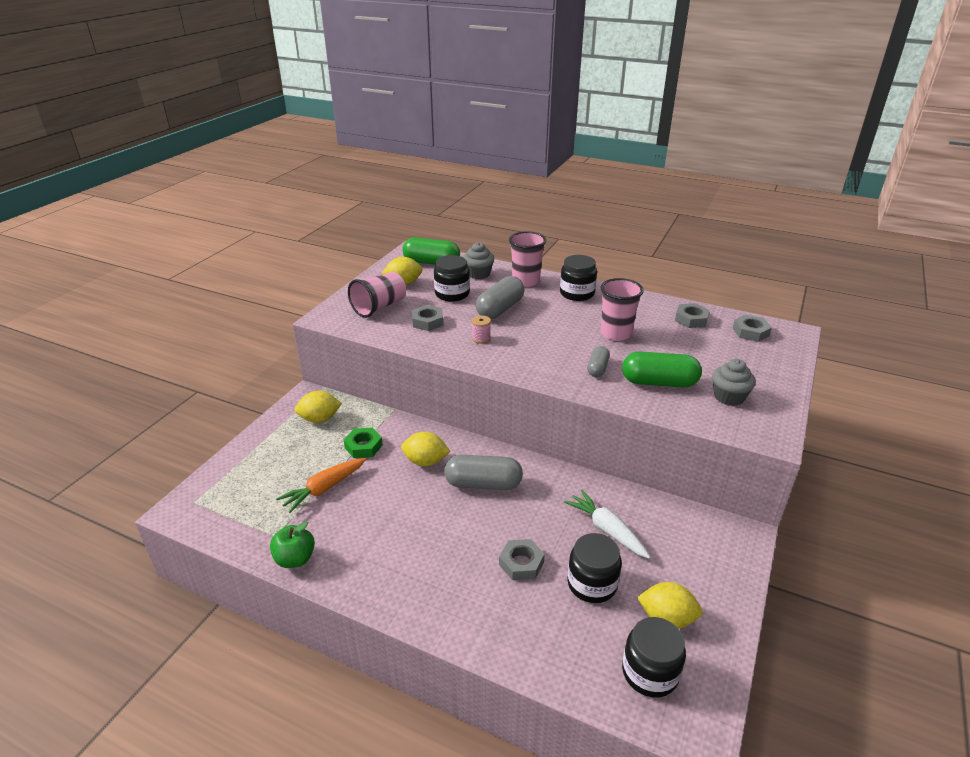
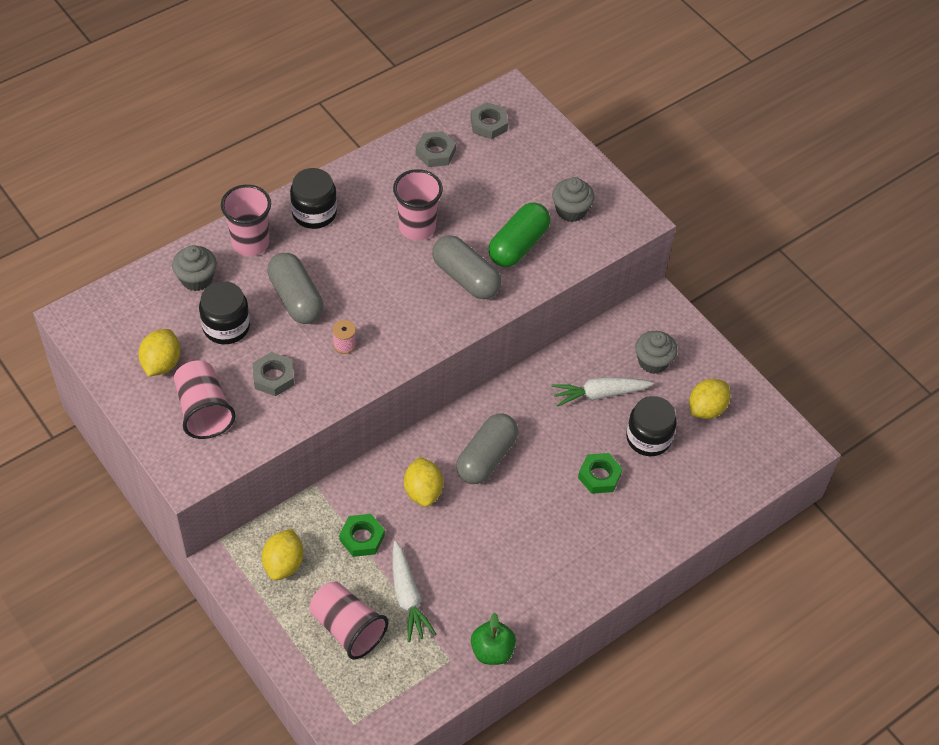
camera: 65 degrees left, 20 degrees up
orange carrot [276,458,366,513] -> white carrot [393,541,437,642]
yellow lemon [401,432,450,466] -> yellow lemon turned 45 degrees counterclockwise [404,457,443,507]
green capsule [402,237,460,265] -> none
grey nut [499,539,545,580] -> green nut [578,453,623,494]
grey capsule [587,346,610,377] -> grey capsule [432,235,501,299], size x1.77
black jar [622,617,686,698] -> none
none -> pink cup [309,581,389,660]
none -> grey cupcake [635,331,678,374]

